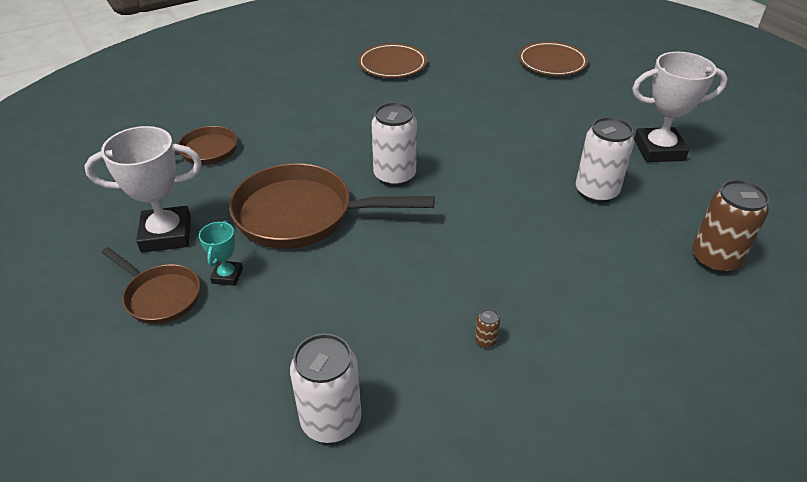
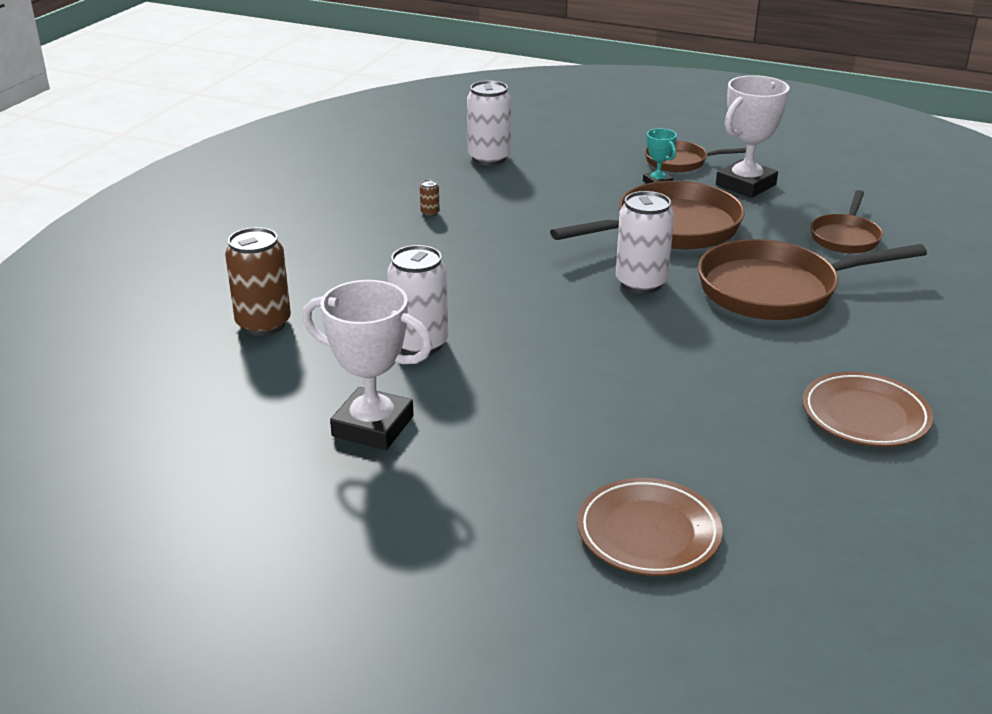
camera: 145 degrees right, 10 degrees down
white trophy [632,52,728,162] -> white trophy turned 60 degrees clockwise [303,280,433,450]
none -> brown pan [698,239,927,320]

